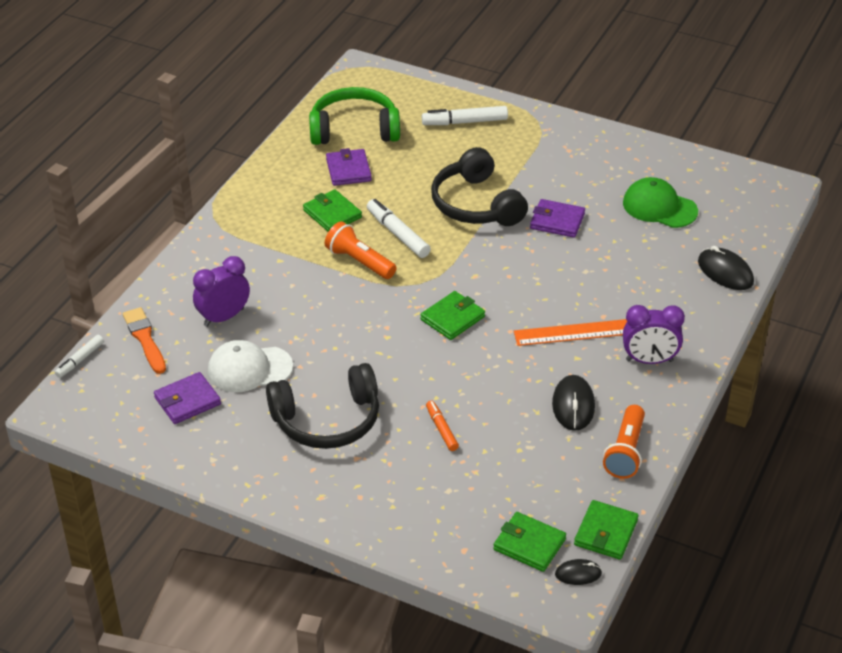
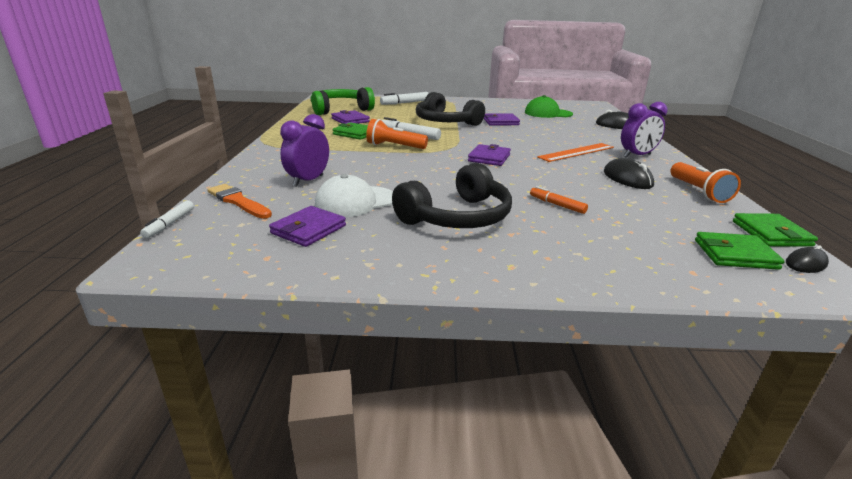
camera: 25 degrees left, 15 degrees down
green wallet [420,291,485,340] -> purple wallet [468,144,511,166]

